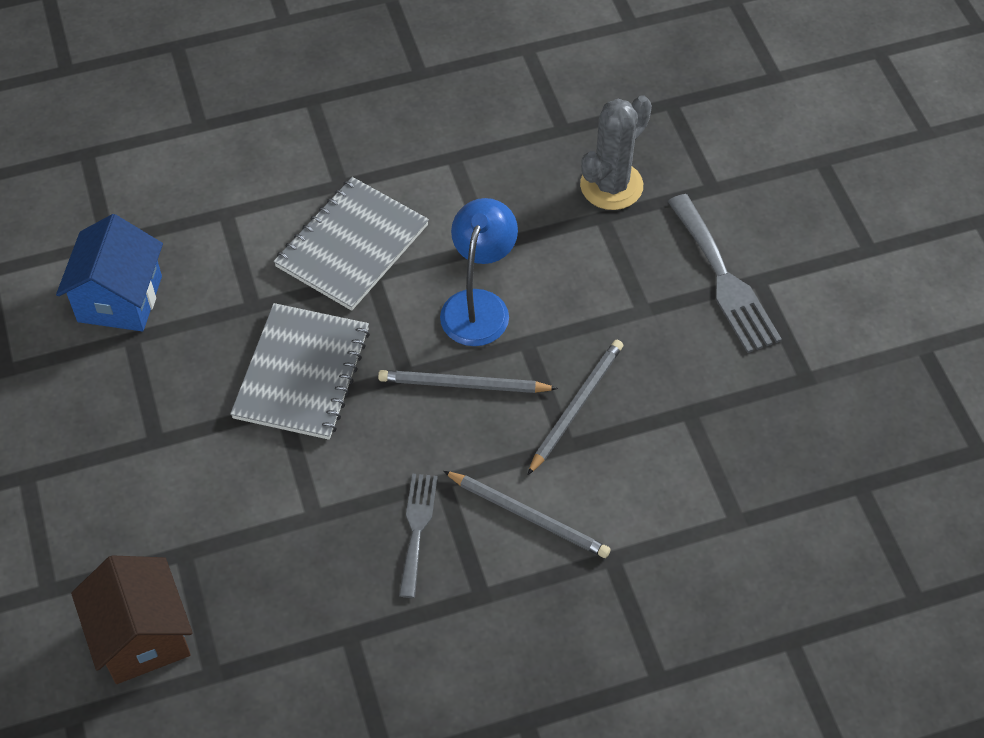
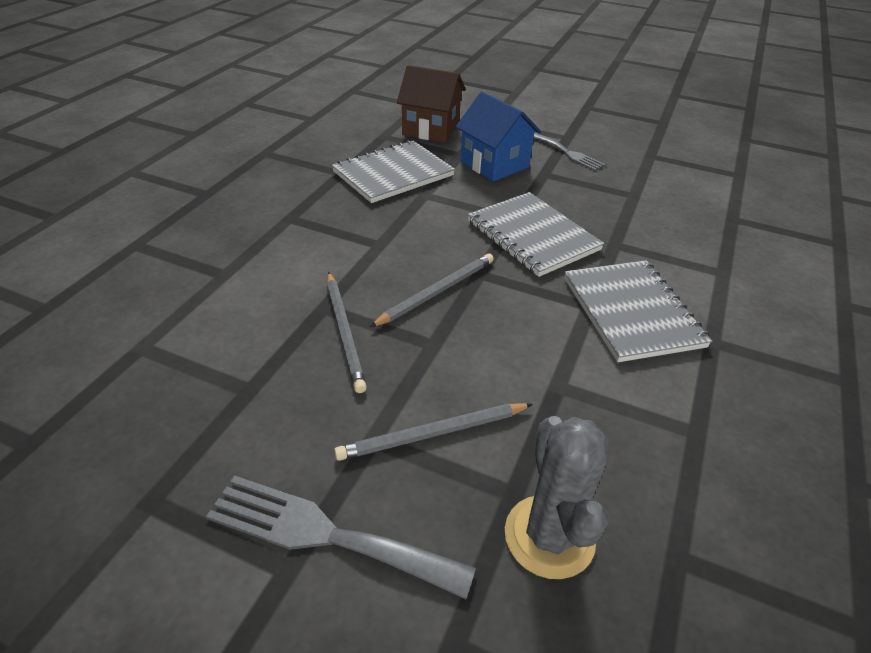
camera: 130 degrees right, 15 degrees down
blue house [56,214,163,331] -> blue house moved to [456,91,541,182]
grey fork [399,473,438,598] -> grey fork moved to [534,133,606,171]
blue lamp [440,198,518,346] -> none
grey pencil [443,471,611,558] -> grey pencil moved to [334,403,533,461]
none -> grey notebook [332,140,455,203]

